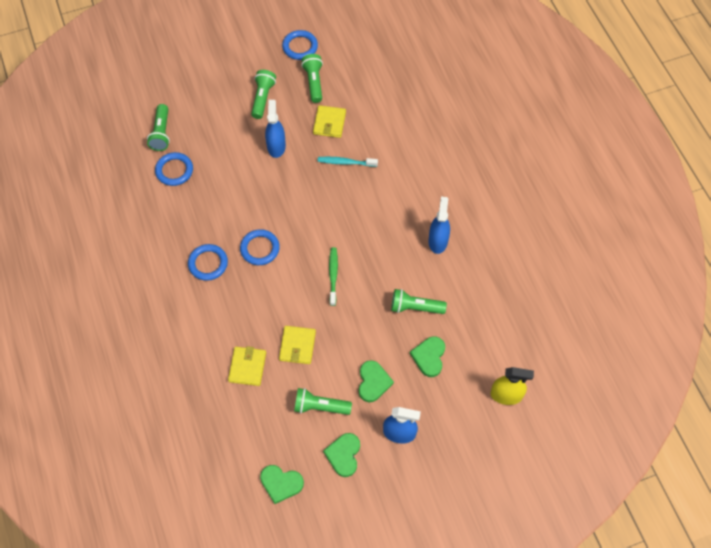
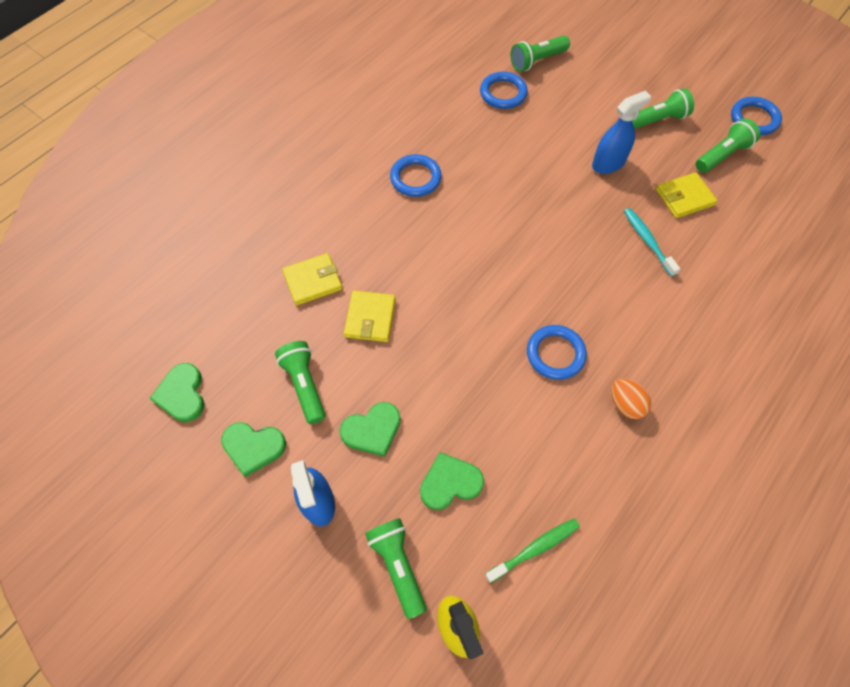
camera: 60 degrees right, 0 degrees up
blue ring [240,229,280,265] -> blue ring moved to [527,325,587,380]
yellow wallet [279,326,316,364] -> yellow wallet turned 60 degrees counterclockwise [344,290,396,342]
green heart [323,433,360,477] -> green heart turned 150 degrees counterclockwise [221,422,286,477]
green toothbrush [329,247,338,306] -> green toothbrush moved to [485,518,580,583]
green flashlight [391,289,447,314] -> green flashlight moved to [365,518,427,619]
blue spray bottle [429,197,450,254] -> orange egg [611,378,651,419]

